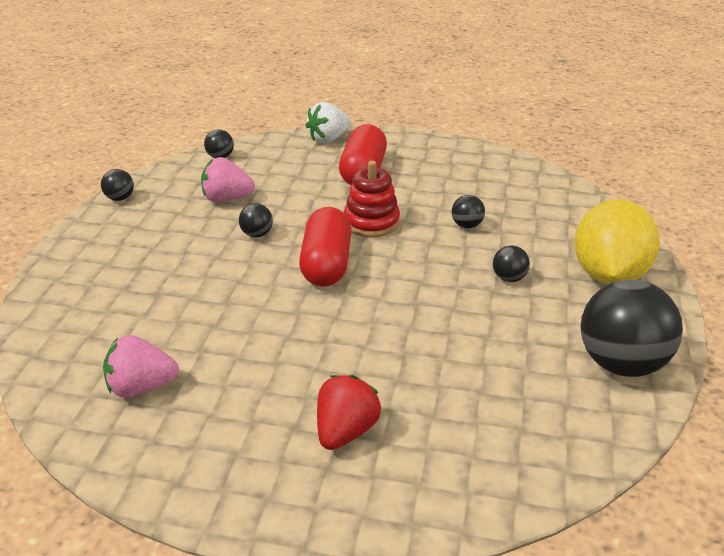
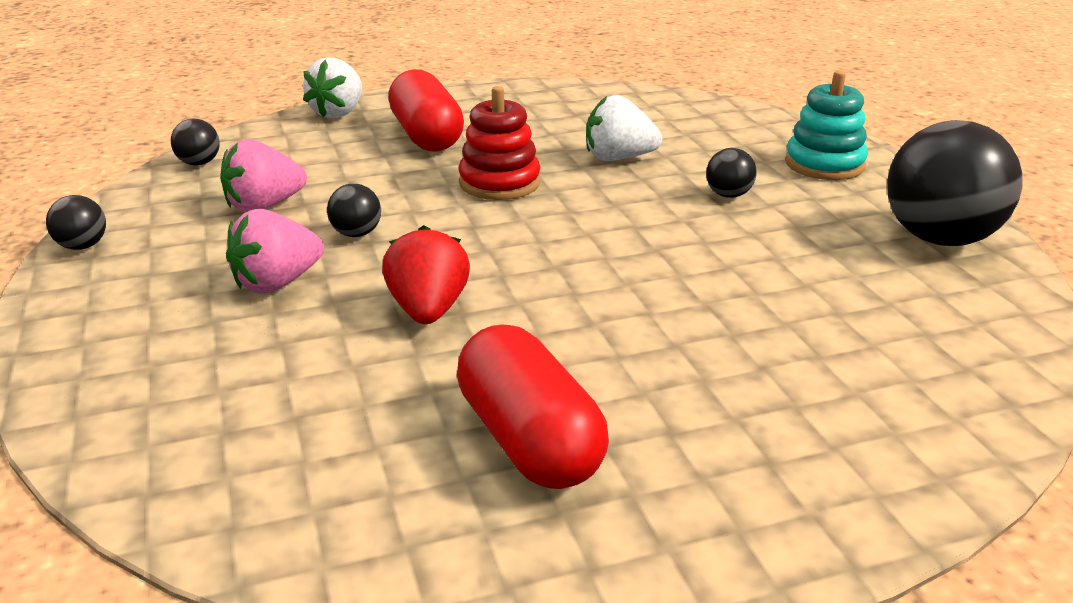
camera: 30 degrees left, 5 degrees down
pink strawberry [103,335,179,398] -> pink strawberry moved to [226,209,324,293]
red capsule [299,207,352,287] -> red capsule moved to [457,325,609,489]
red strawberry [317,375,381,450] -> red strawberry moved to [382,225,470,324]
black ball [451,195,485,228] -> white strawberry [586,95,662,161]
yellow lemon [574,199,660,284] -> turquoise stacking toy [785,70,868,180]

